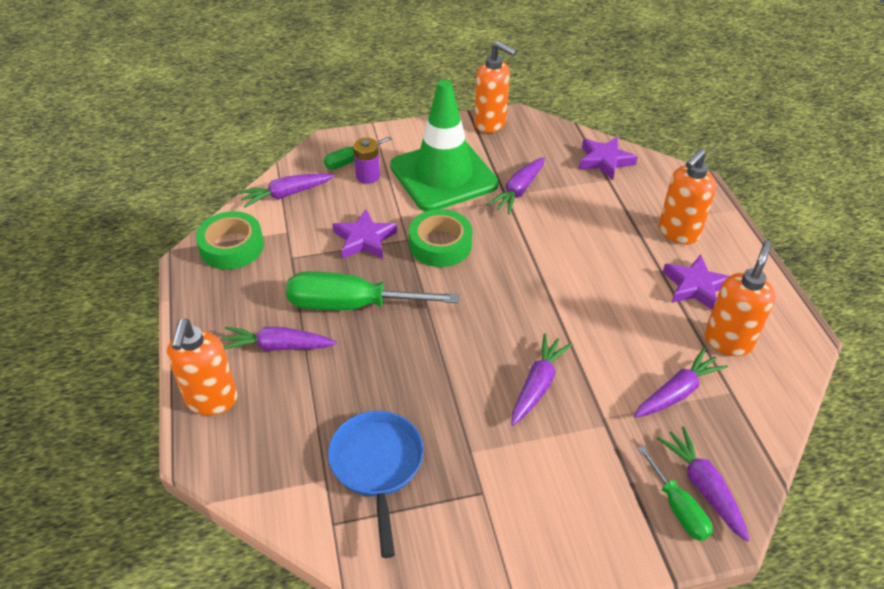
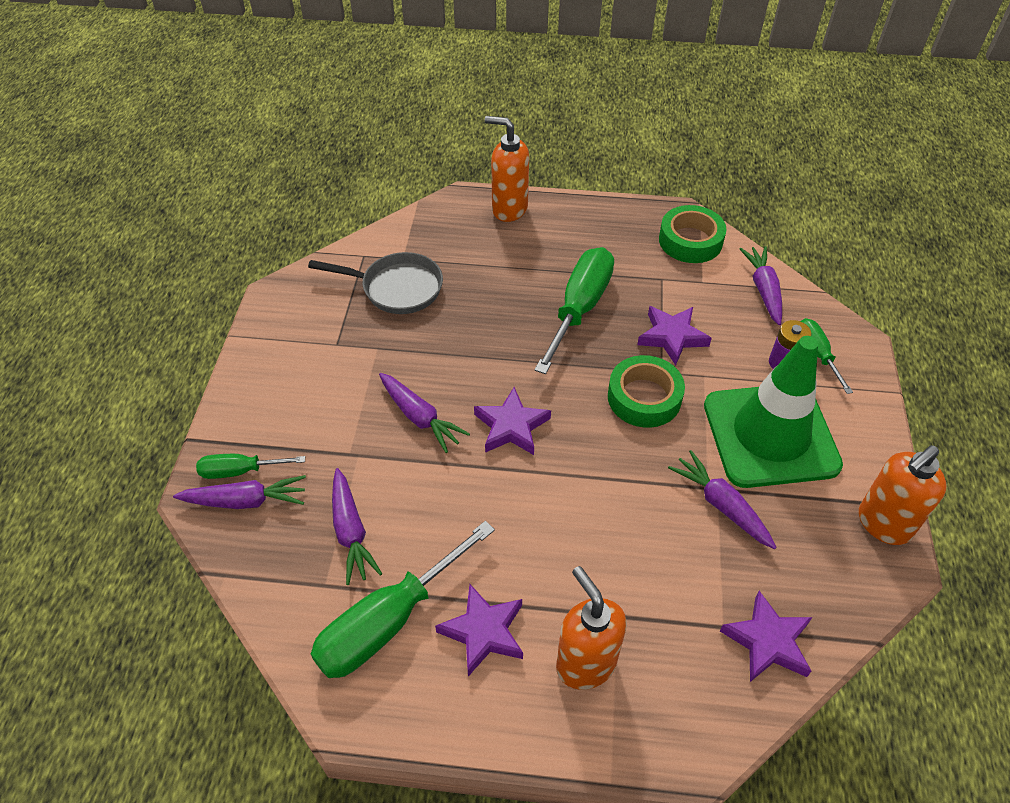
camera: 110 degrees right, 5 degrees up
purple carrot [222,327,337,351] -> none
blue pan [328,411,424,558] -> grey pan [308,252,443,314]
orange soap dispenser [704,241,776,356] -> green screwdriver [311,521,495,678]
none -> purple star [474,387,551,455]

